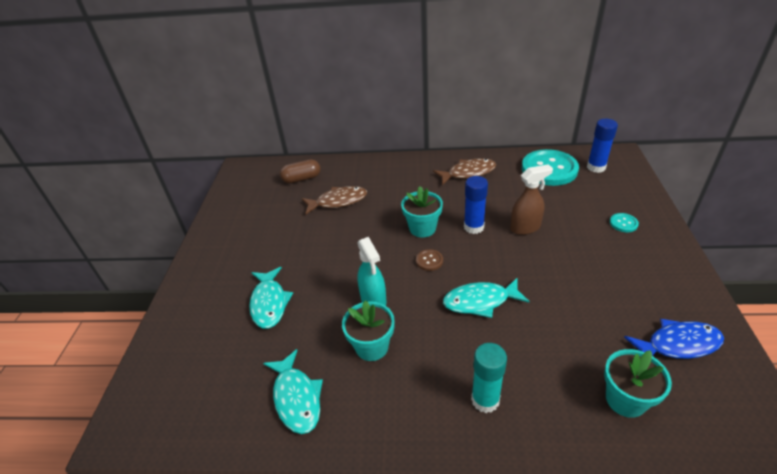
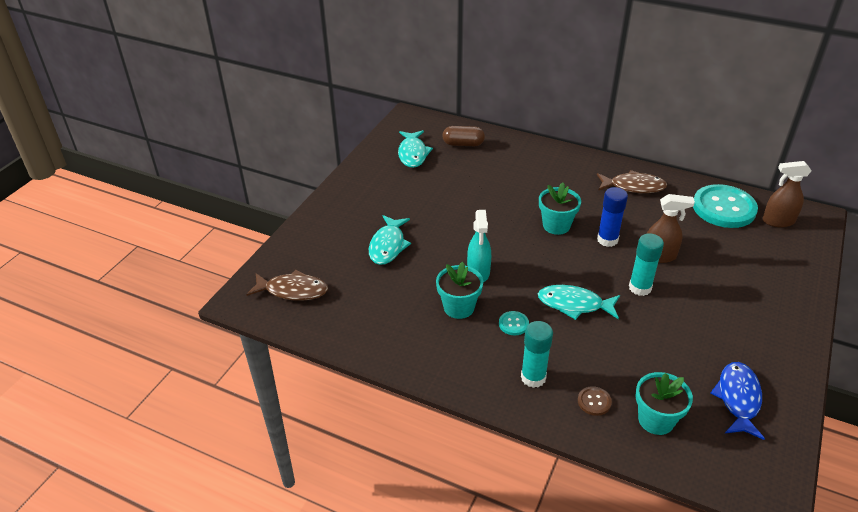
camera: 20 degrees right, 0 degrees up
turquoise fish [263,349,323,434] -> turquoise fish moved to [398,130,433,168]
brown fish [302,186,367,214] -> brown fish moved to [246,270,328,301]
brown button [416,249,443,271] -> brown button moved to [578,386,612,416]
blue glue stick [587,119,618,173] -> brown spray bottle [762,161,811,227]
turquoise button [610,213,639,232] -> turquoise button moved to [499,311,529,335]
blue fish [624,319,724,359] -> blue fish turned 90 degrees counterclockwise [710,362,765,440]
none -> turquoise glue stick [629,233,664,296]

